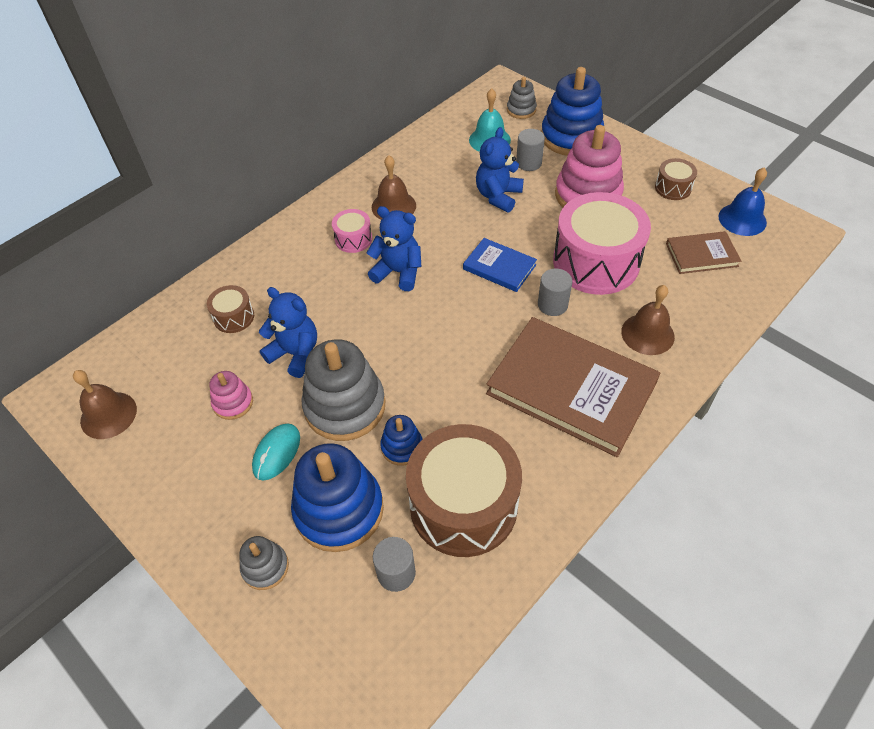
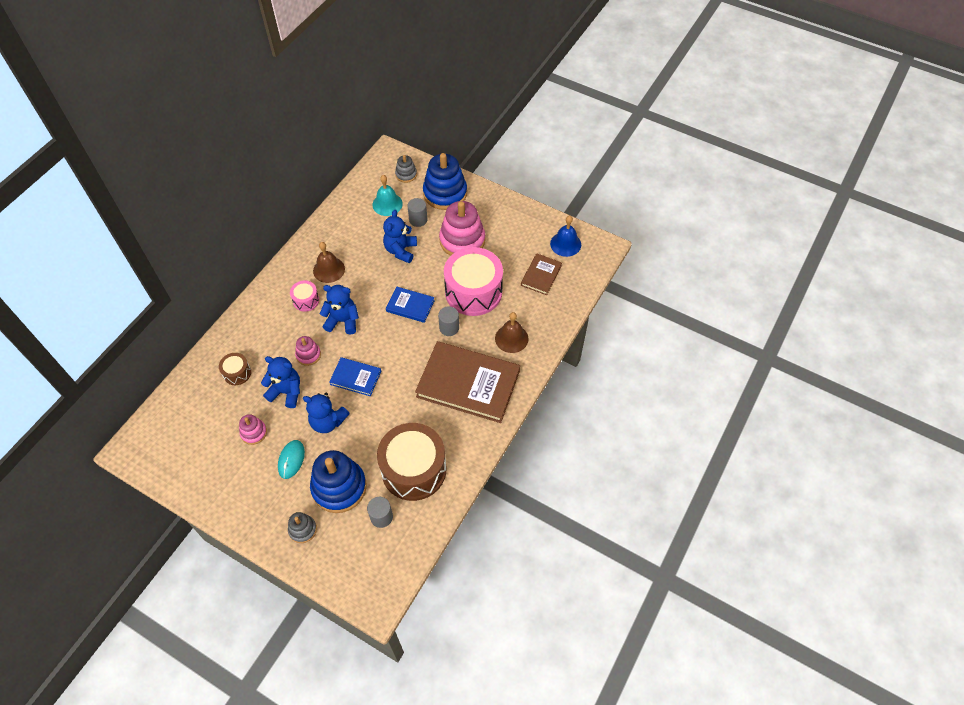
camera: 15 degrees left, 5 degrees up
brown bell [73,370,137,439] -> none
grey stacking toy [301,339,385,441] -> blue teddy bear [303,393,350,433]
blue stacking toy [380,415,423,466] -> none
brown drum [655,158,697,200] -> none
brown book [666,231,741,274] -> brown book turned 45 degrees counterclockwise [521,253,562,295]
none -> pink stacking toy [295,336,321,366]
none -> blue book [329,357,381,396]

